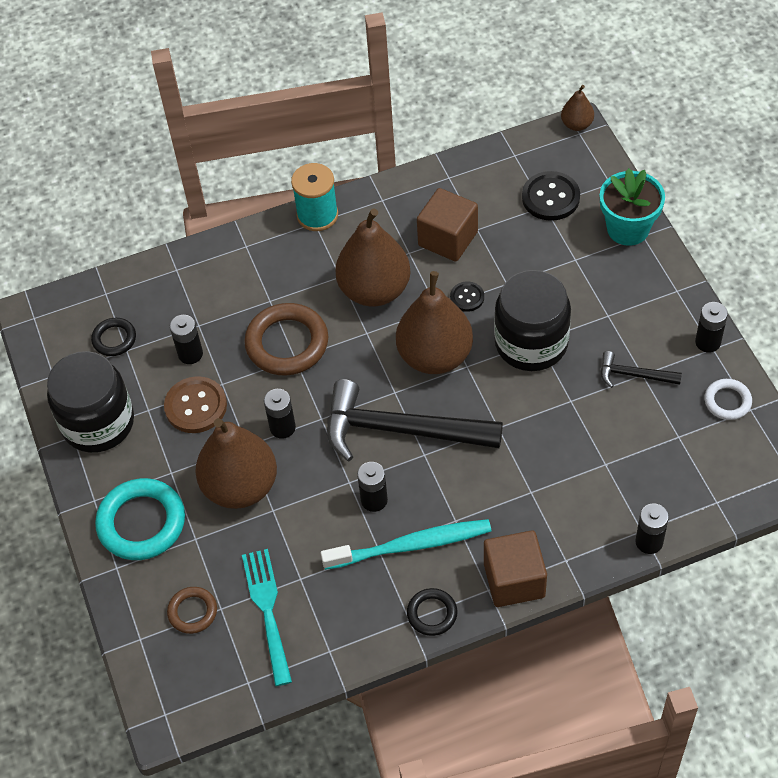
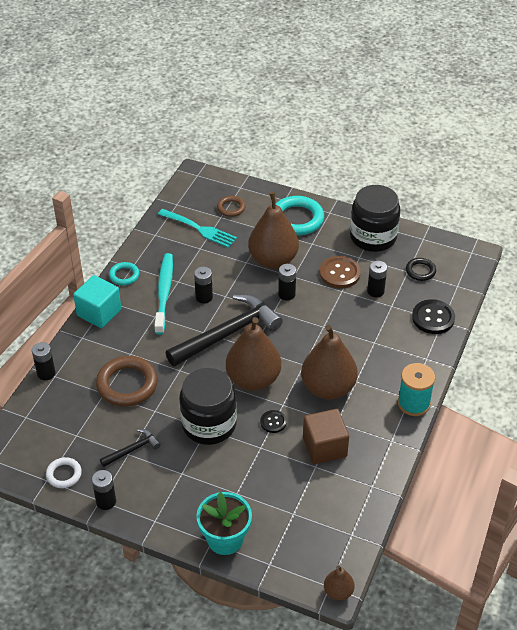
camera: 130 degrees right, 10 degrees down
brown ring [244,303,328,376] -> brown ring moved to [96,356,158,407]
turquoise toothbrush [321,519,491,570] -> turquoise toothbrush turned 150 degrees clockwise [154,253,173,335]
black ring [407,588,457,636] -> turquoise ring [109,262,139,285]
brown cube [484,530,547,607] -> turquoise cube [73,275,121,328]
black button [522,171,580,221] -> black button moved to [412,299,455,334]

